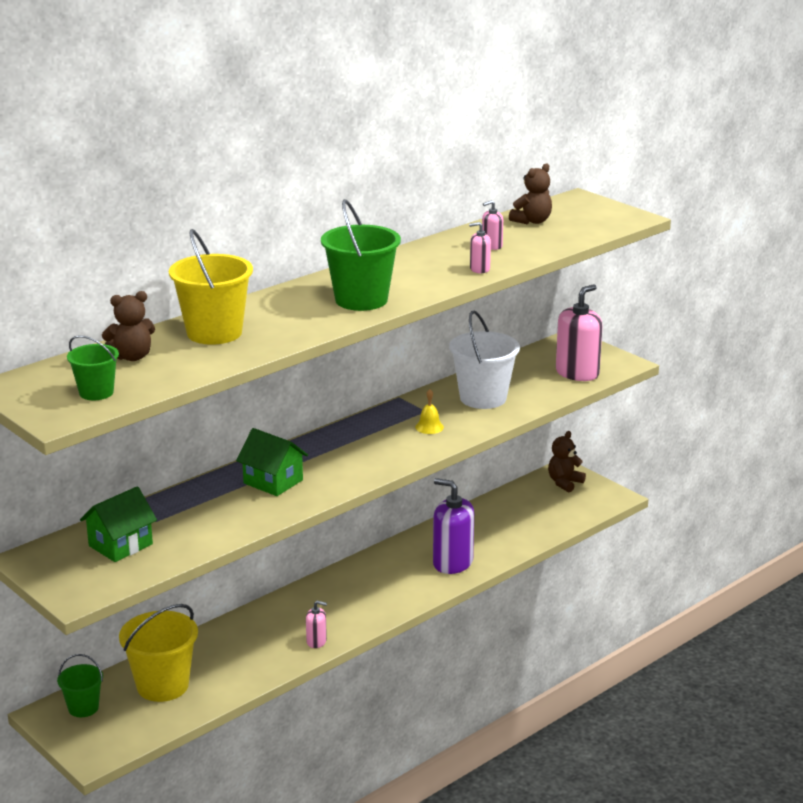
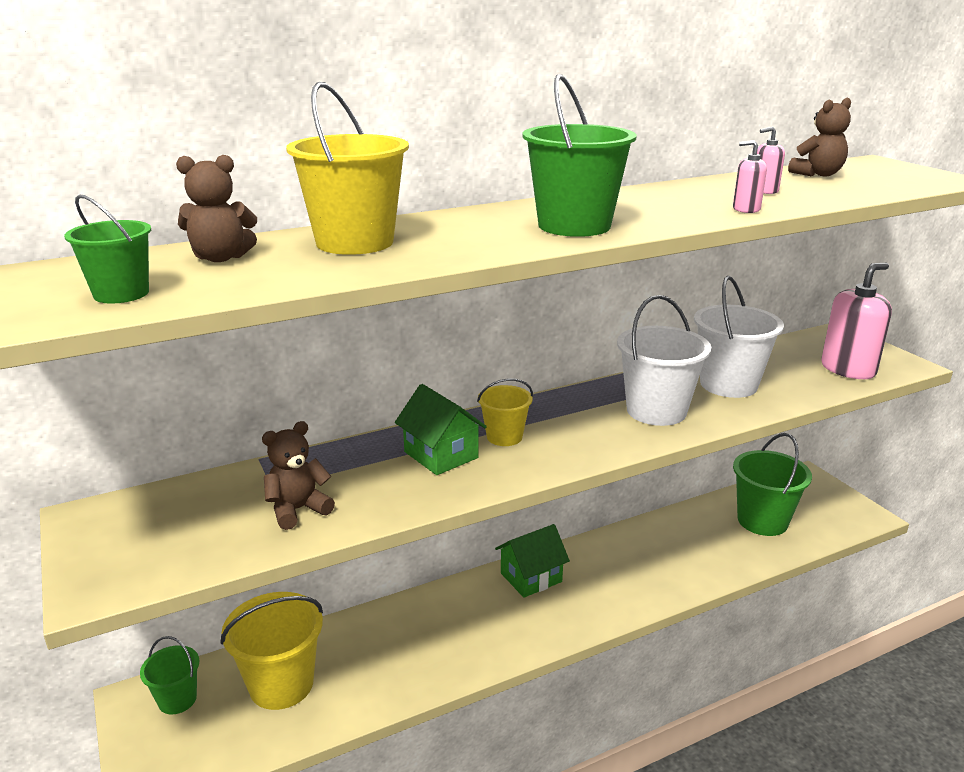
camera: 15 degrees right, 0 degrees up
green house [80,486,157,562] -> green house moved to [495,524,570,598]
pink soap dispenser [306,601,327,648] -> none
yellow bell [415,389,444,434] -> white bucket [617,295,711,426]
purple soap dispenser [433,478,474,574] -> none
brown teddy bear [548,431,586,492] -> brown teddy bear moved to [262,421,335,530]
none -> yellow bucket [477,378,533,446]
none -> green bucket [733,433,812,536]

